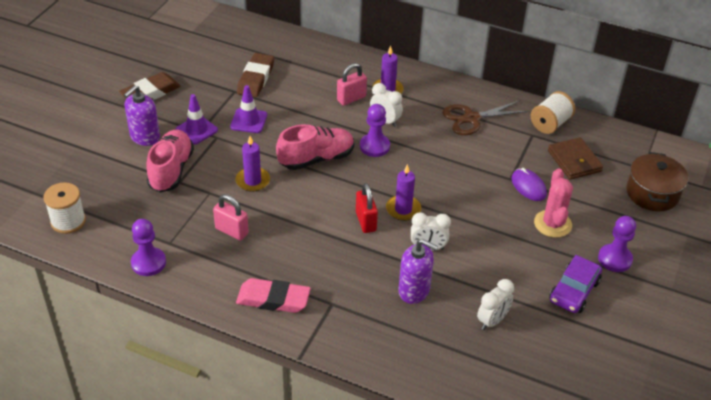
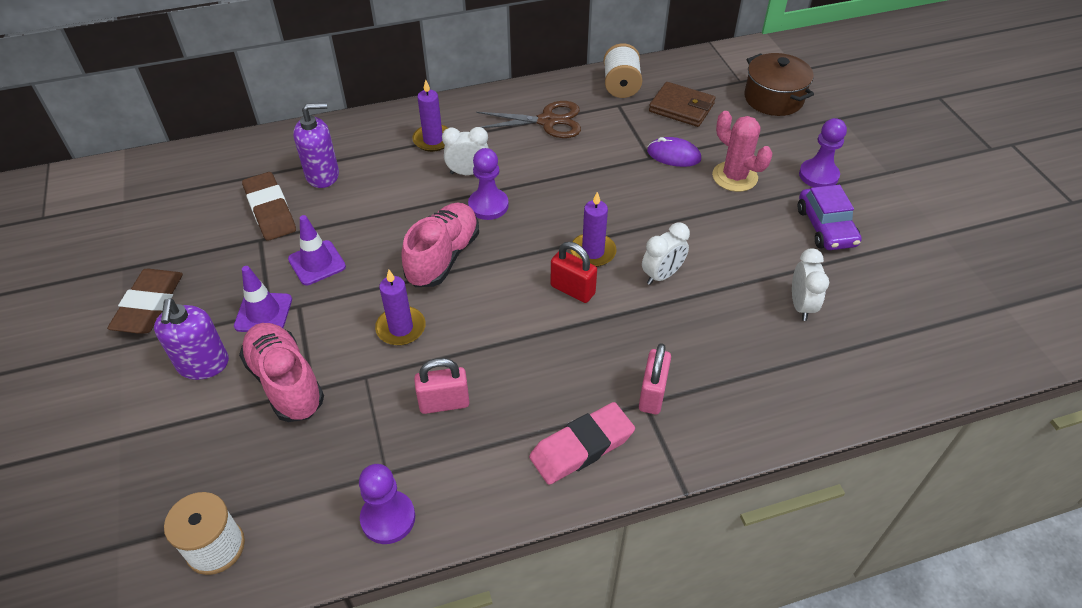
camera: 40 degrees left, 5 degrees up
pink padlock [337,63,367,106] -> pink padlock moved to [639,343,671,414]
purple soap dispenser [398,239,438,304] -> purple soap dispenser moved to [293,103,339,188]
brown scissors [443,101,529,135] -> brown scissors turned 120 degrees counterclockwise [476,101,581,138]

